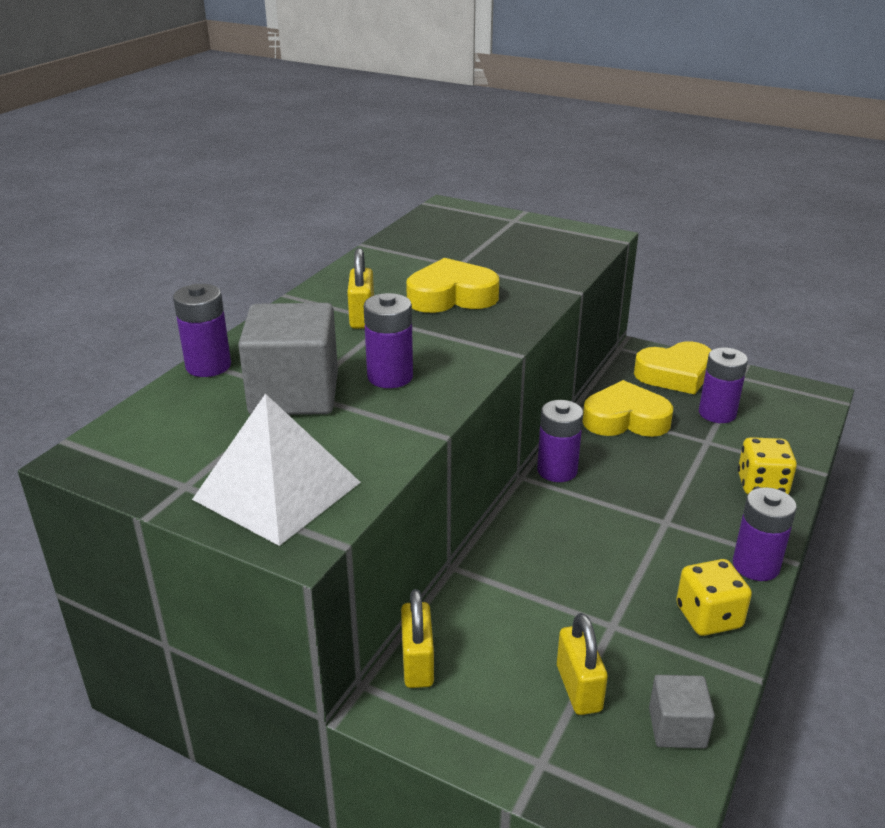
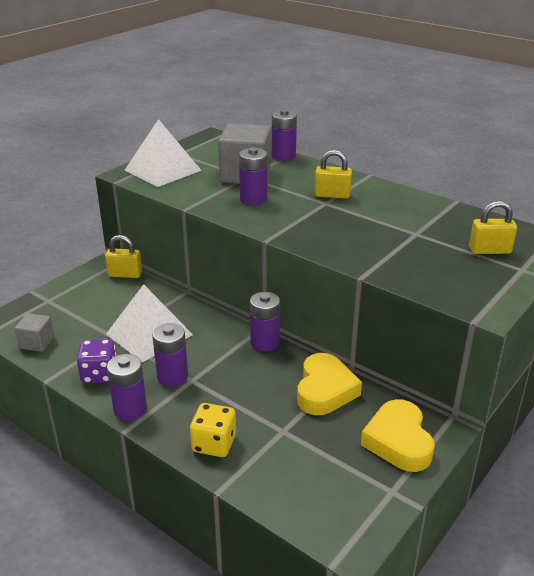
camera: 100 degrees right, 0 degrees up
yellow heart [406,258,499,313] -> none
yellow padlock [557,613,608,715] -> yellow padlock moved to [469,201,517,254]
yellow dice [676,559,752,636] -> purple dice [77,339,116,384]
purple battery [699,348,748,423] -> purple battery moved to [152,323,188,387]
none -> white pyramid [106,284,193,362]

